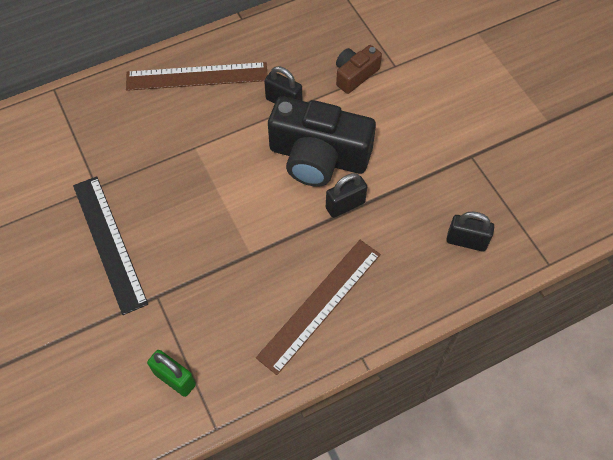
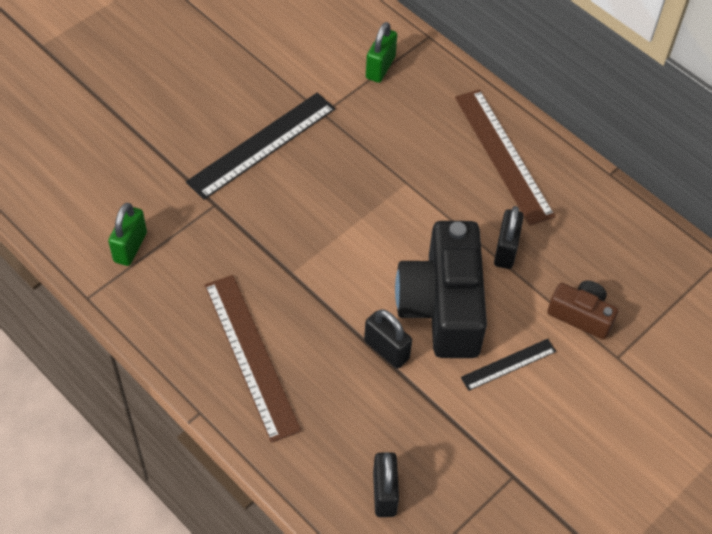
camera: 70 degrees right, 5 degrees down
brown ruler [256,240,381,375] -> brown ruler turned 45 degrees clockwise [205,275,301,443]
none -> green padlock [366,22,397,83]
none -> black ruler [461,339,556,391]

